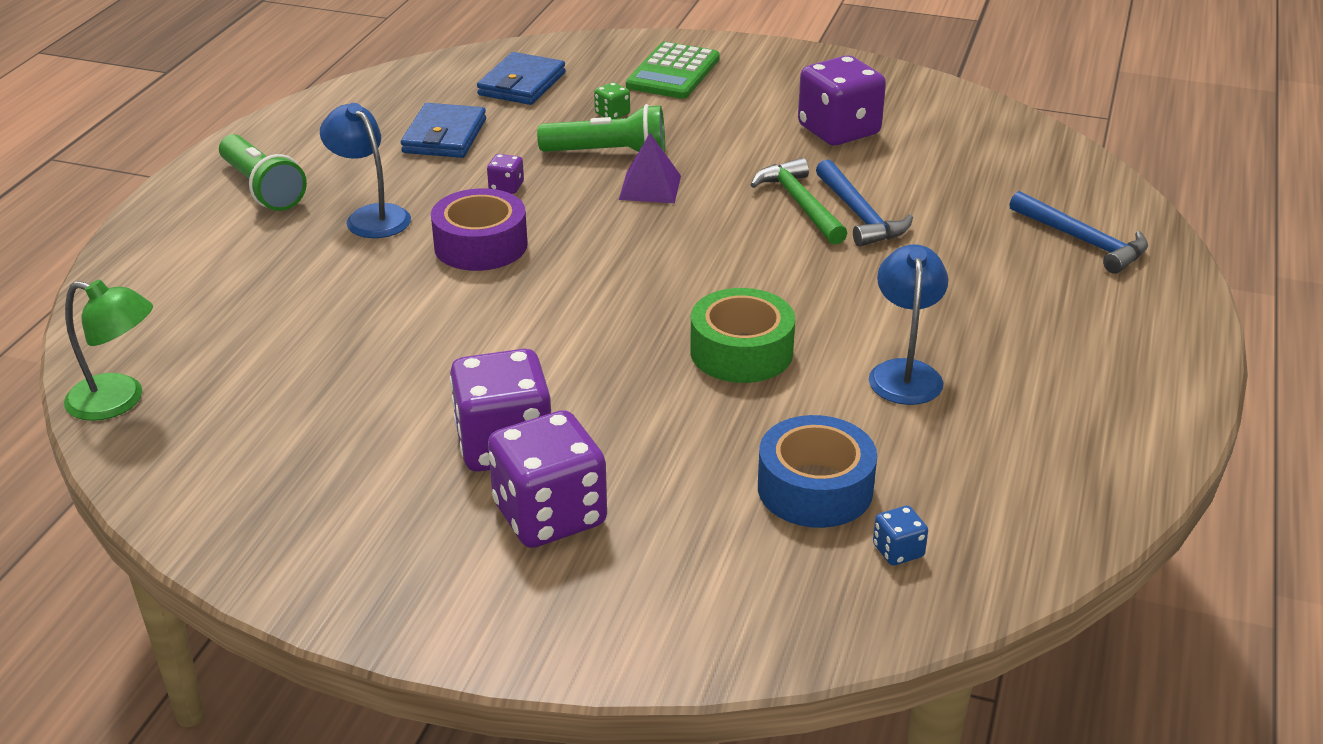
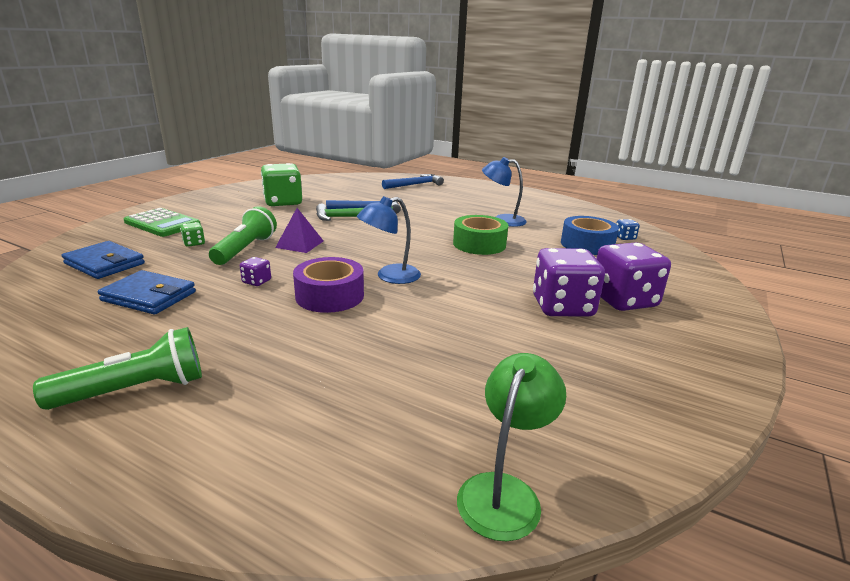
camera: 80 degrees left, 10 degrees down
blue lamp [320,103,411,238] -> blue lamp moved to [357,196,421,284]
purple dice [798,55,886,146] -> green dice [261,163,302,206]

